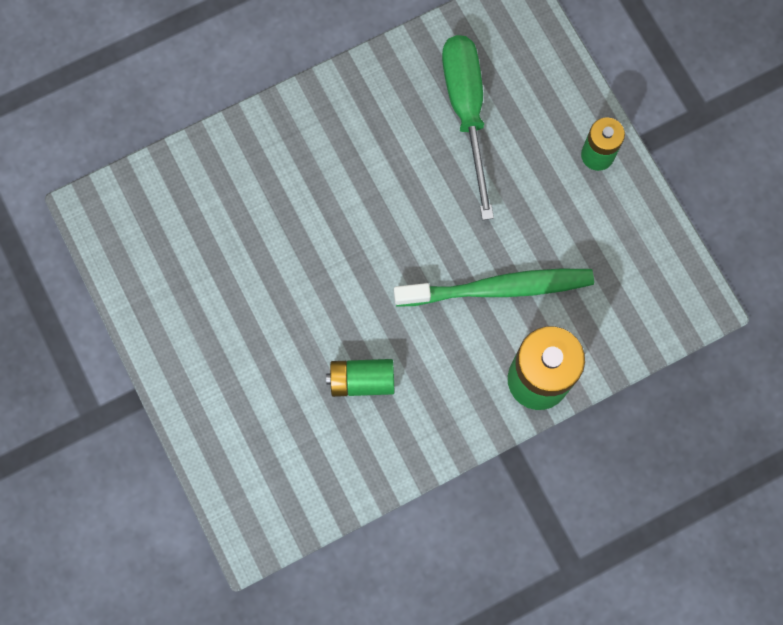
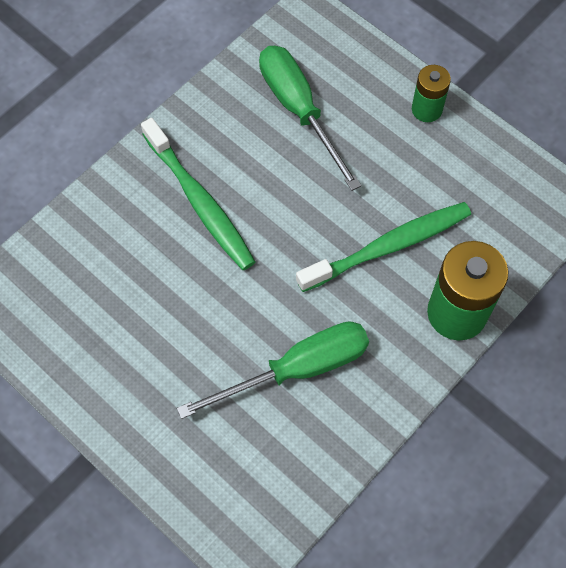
camera: 20 degrees left, 10 degrees down
green battery [326,359,394,397] -> green screwdriver [177,321,369,419]
none -> green toothbrush [141,118,255,270]

